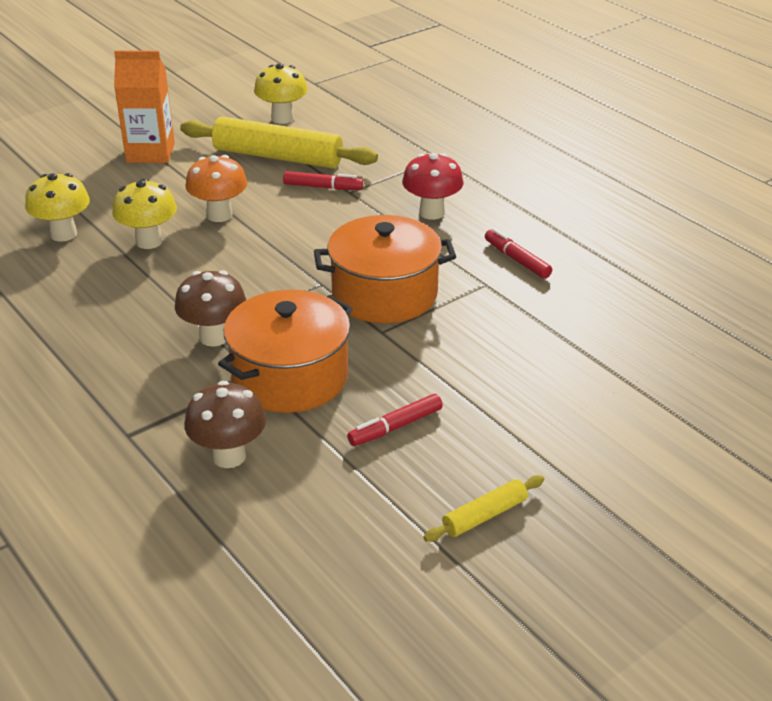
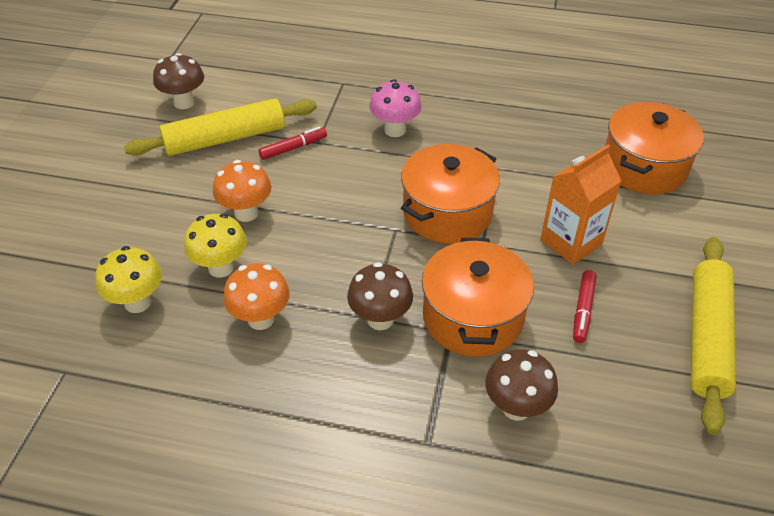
camera: 40 degrees left, 10 degrees up
orange carton [114,50,175,163] -> orange carton moved to [540,145,621,265]
yellow mushroom [254,63,308,124] -> brown mushroom [153,53,204,109]
red mushroom [402,153,464,220] -> pink mushroom [369,79,422,137]
yellow rolling pin [424,475,544,542] -> yellow rolling pin [691,237,736,434], size x2.11
red marker [485,228,552,279] -> none
none -> orange mushroom [223,263,290,330]
none -> orange pot [605,102,704,195]

